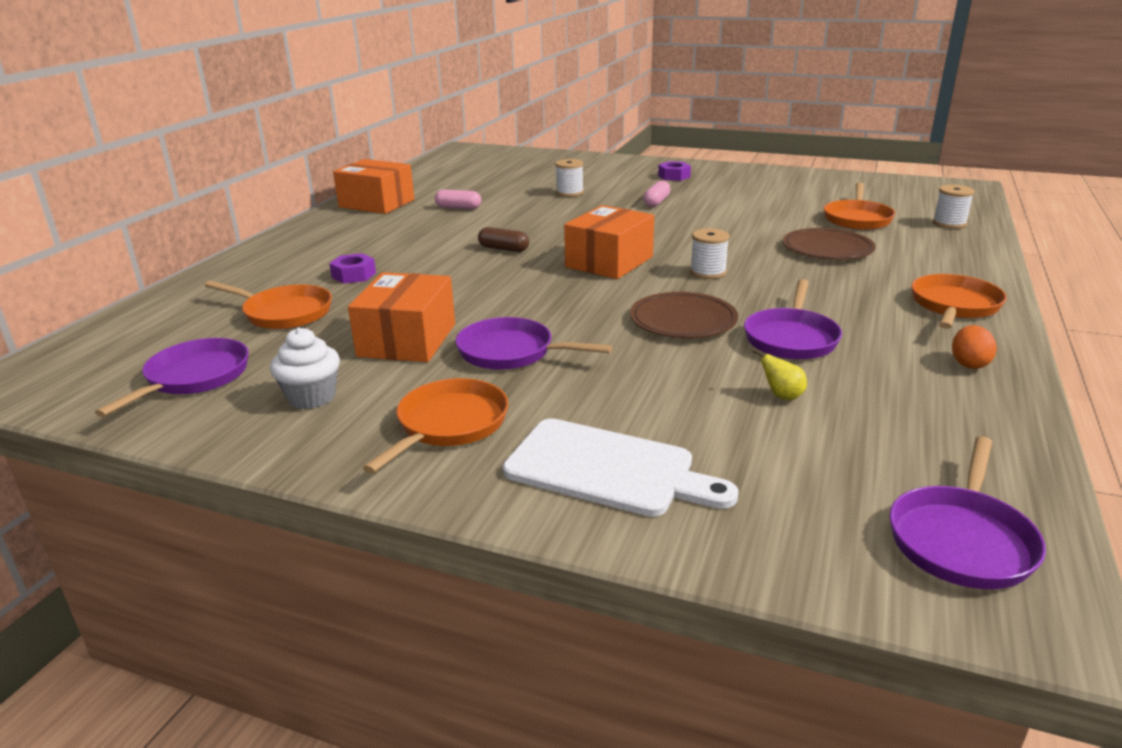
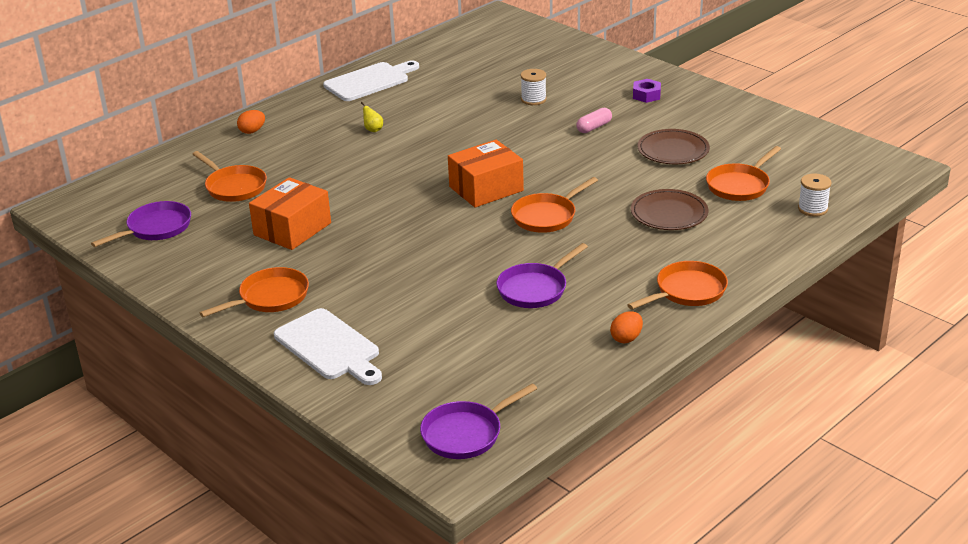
camera: 25 degrees right, 5 degrees up
white cupcake [270,327,340,409] -> none
purple nut [329,253,376,284] -> none
orange box [333,159,414,214] -> white cutting board [323,60,419,101]
pink capsule [435,190,481,209] -> none
purple pan [456,317,613,370] -> none
brown capsule [478,227,529,252] -> none
brown plate [630,292,738,338] -> brown plate moved to [637,129,710,164]
white spool [690,228,730,279] -> orange pan [511,177,598,233]
yellow pear [753,349,807,400] -> yellow pear moved to [361,102,383,132]
none -> orange egg [237,110,265,134]

